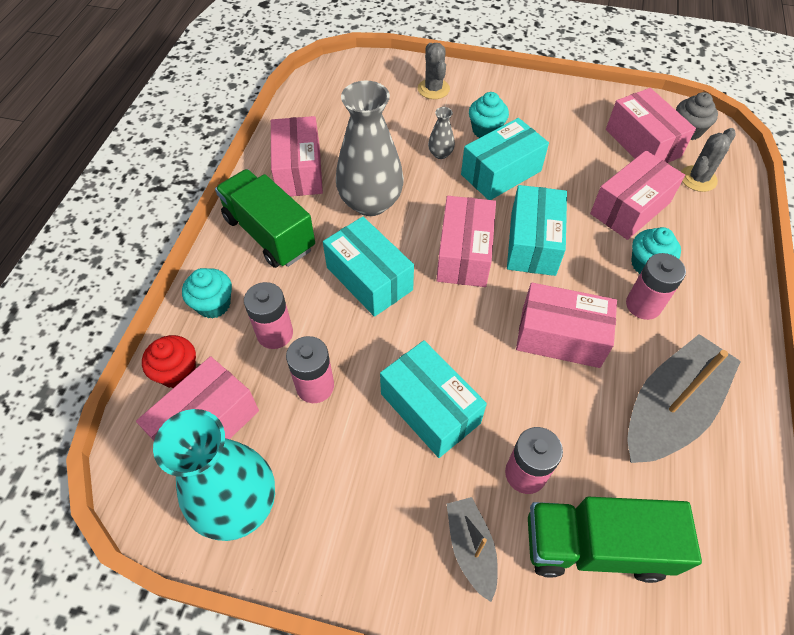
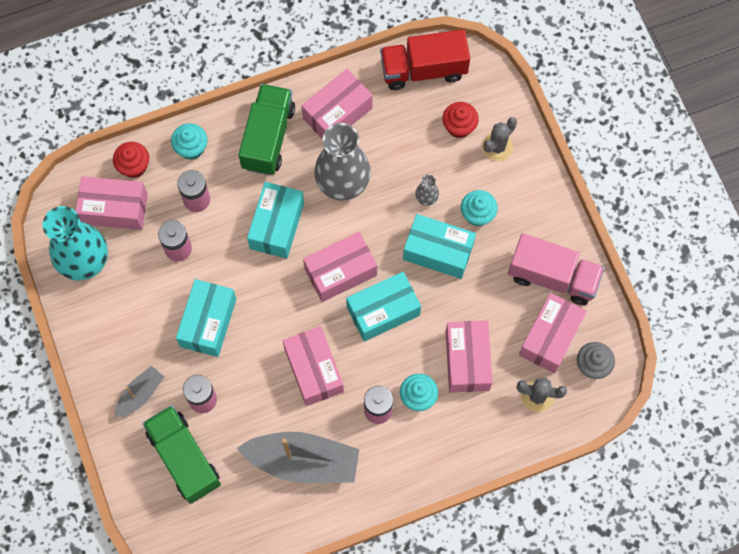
camera: 55 degrees right, 15 degrees up
pink box [590,151,685,240] -> pink box turned 75 degrees clockwise [446,321,493,392]
none -> red truck [380,30,470,90]
none -> red cupcake [442,102,479,138]
none -> pink truck [508,233,605,305]

